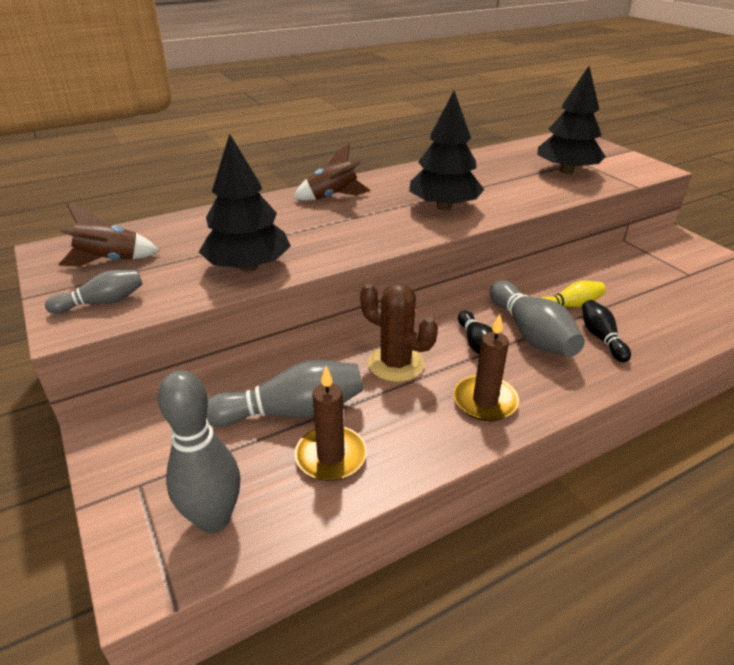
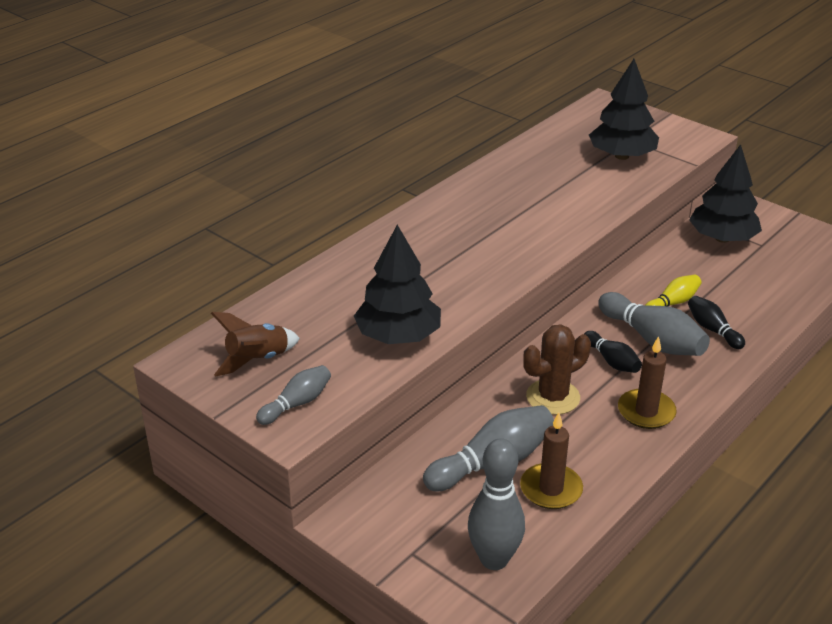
camera: 20 degrees left, 0 degrees up
brown rocket [293,144,371,201] -> none
brown cactus [360,283,438,382] -> brown cactus turned 45 degrees counterclockwise [523,324,591,415]
black tree [409,91,484,210] -> black tree moved to [689,144,762,243]

